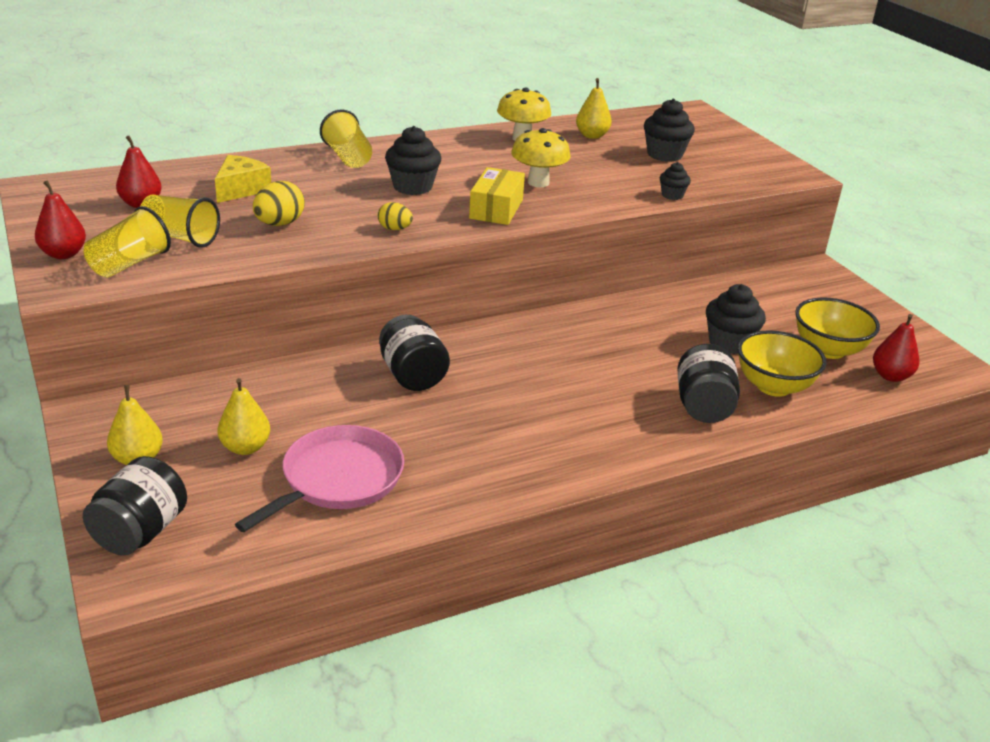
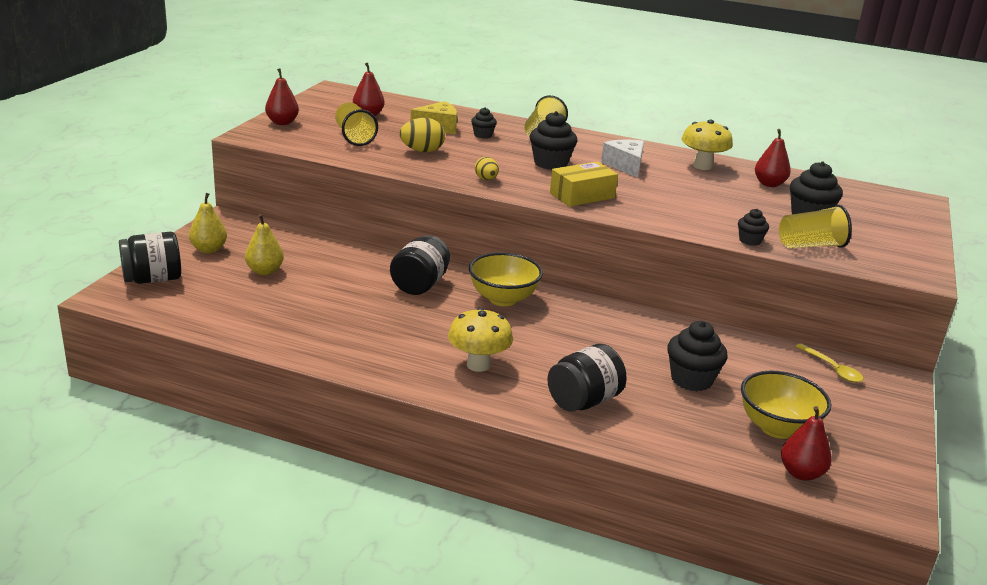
camera: 45 degrees right, 5 degrees down
yellow cup [83,206,171,278] -> yellow cup moved to [779,205,852,248]
pink pan [235,425,404,532] -> none
yellow mushroom [511,128,571,187] -> yellow mushroom moved to [448,307,513,372]
yellow pear [576,78,612,139] -> red pear [755,129,791,187]
yellow bowl [738,330,827,397] -> yellow bowl moved to [469,252,543,306]
none -> black cupcake [471,107,497,139]
none -> white cheese [601,139,644,178]
none -> yellow spoon [795,343,863,383]

